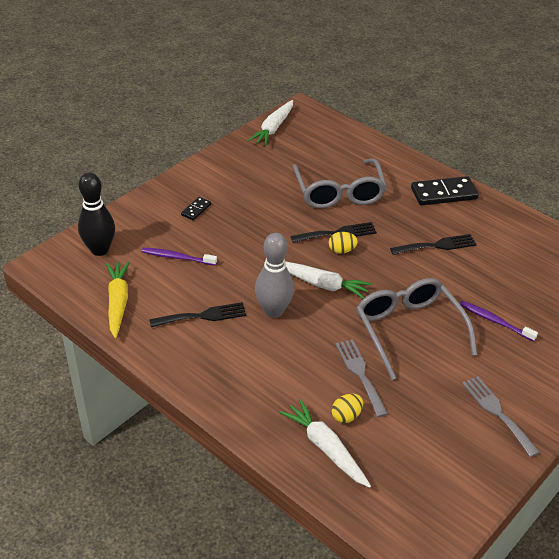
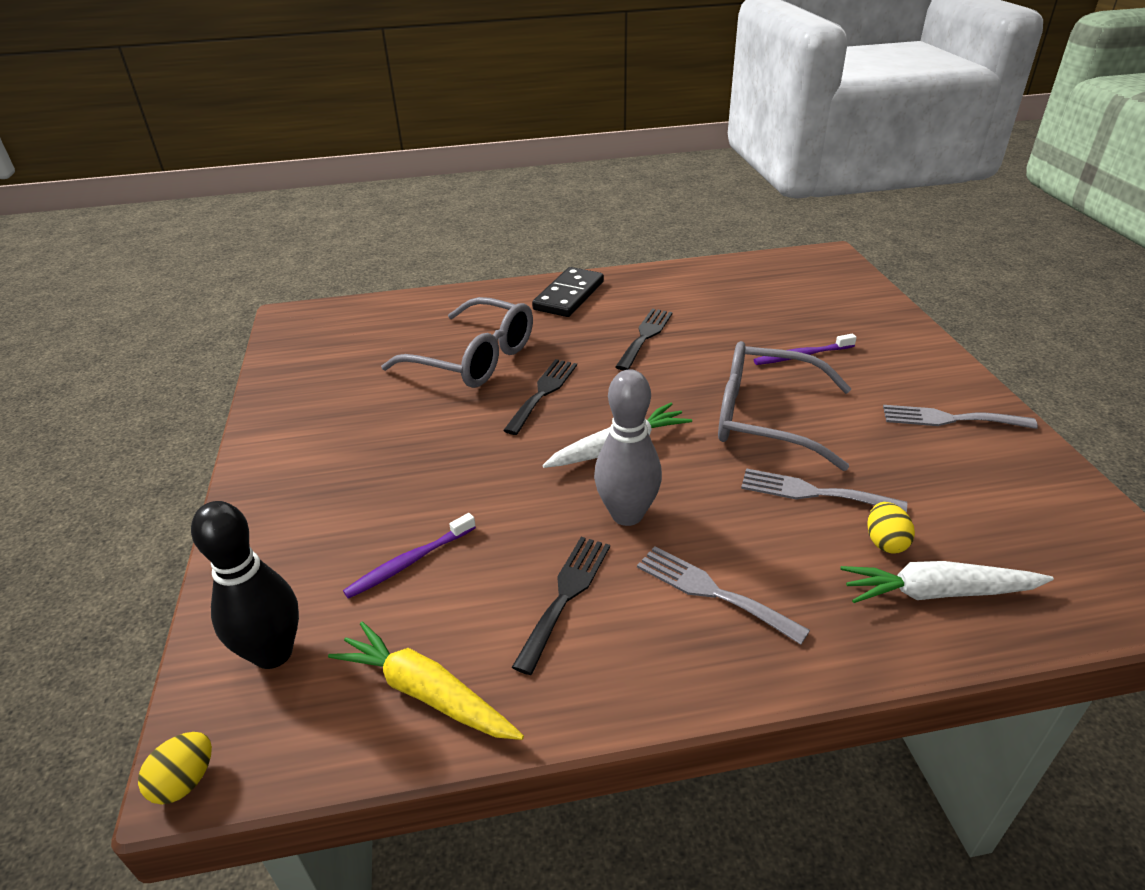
camera: 50 degrees left, 5 degrees down
black domino [181,197,211,220] -> none
white carrot [248,100,293,146] -> none
yellow egg [329,232,358,254] -> yellow egg moved to [138,732,212,805]
none -> grey fork [637,546,810,645]

